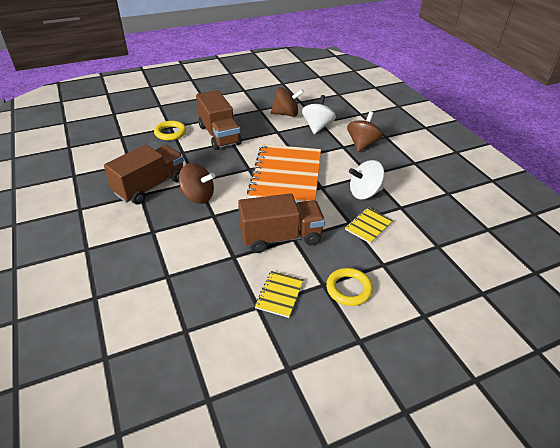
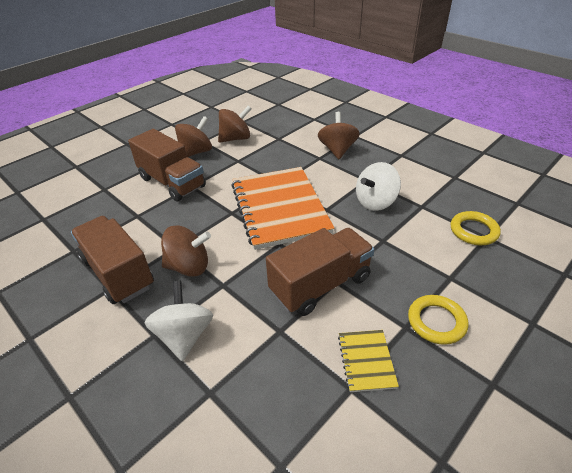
camera: 20 degrees left, 0 degrees up
brown truck [104,145,184,204] -> brown truck turned 60 degrees counterclockwise [71,216,154,304]
yellow ring [154,121,186,140] -> yellow ring moved to [451,211,501,245]
white spinning top [302,95,336,134] -> white spinning top moved to [144,281,213,362]
yellow notebook [345,208,393,244] -> none
none -> brown spinning top [175,116,212,157]

